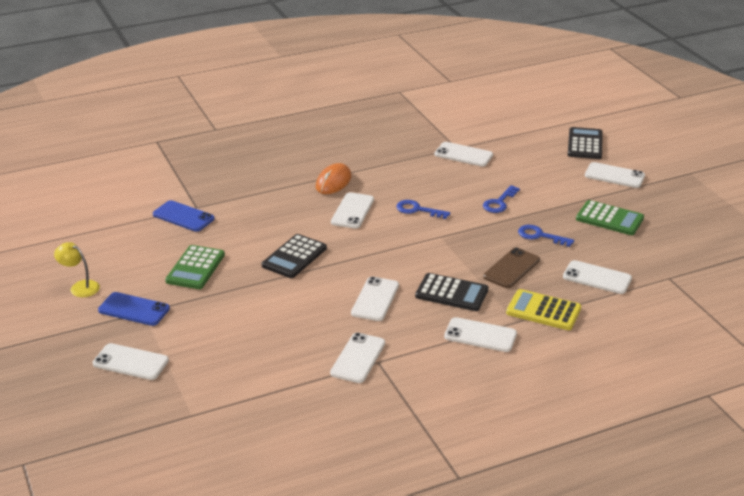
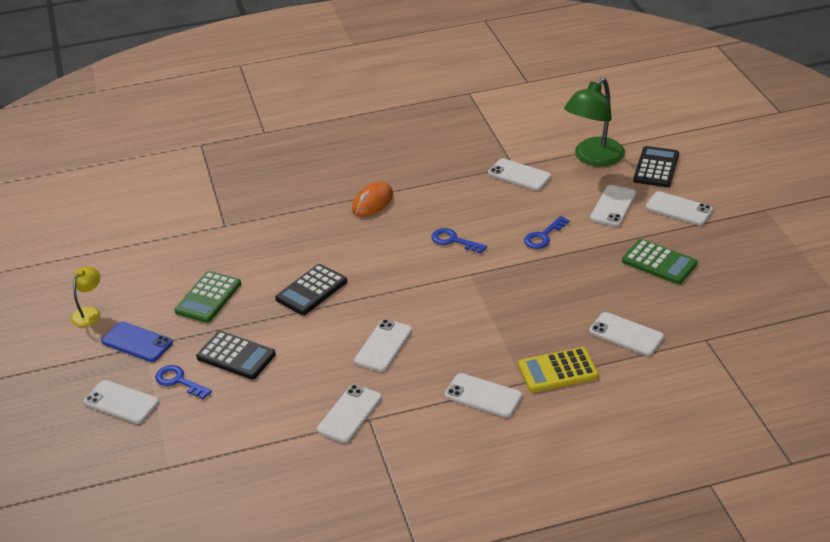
camera: 10 degrees right, 5 degrees up
yellow lamp [54,242,100,297] -> yellow lamp turned 75 degrees clockwise [71,266,100,327]
blue phone [153,200,215,232] -> none
white phone [331,192,374,229] -> white phone moved to [590,185,636,227]
black calculator [415,273,488,311] -> black calculator moved to [196,331,276,379]
brown phone [483,248,540,288] -> none
yellow calculator [506,289,581,330] -> yellow calculator turned 45 degrees counterclockwise [518,347,599,392]
blue key [518,225,574,247] -> blue key moved to [155,365,212,399]
none -> green lamp [564,78,625,166]

